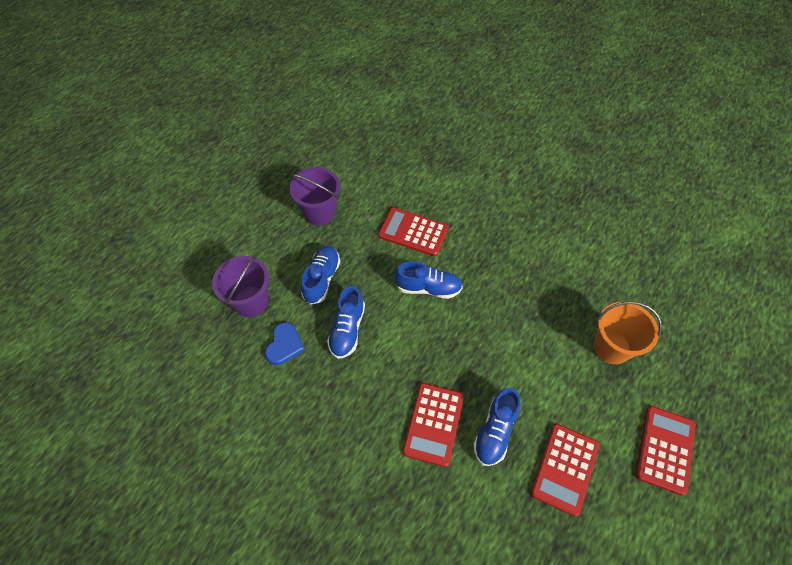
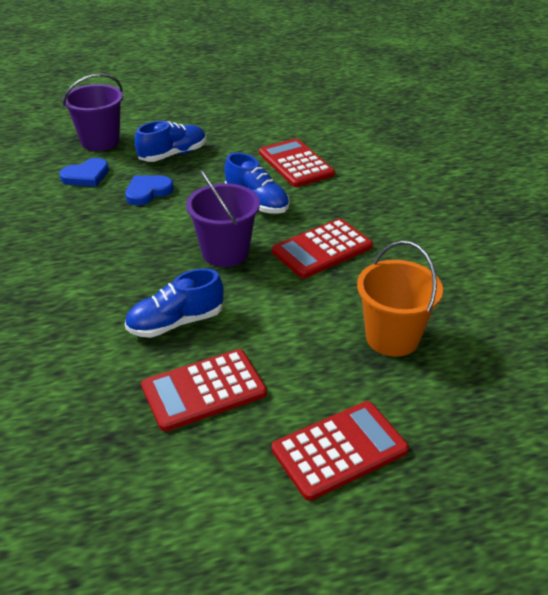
camera: 40 degrees right, 20 degrees down
purple bucket [289,167,340,226] -> purple bucket moved to [186,170,260,267]
blue shoe [327,286,365,359] -> blue heart [125,176,174,205]
red calculator [403,383,464,467] -> red calculator moved to [272,218,373,278]

